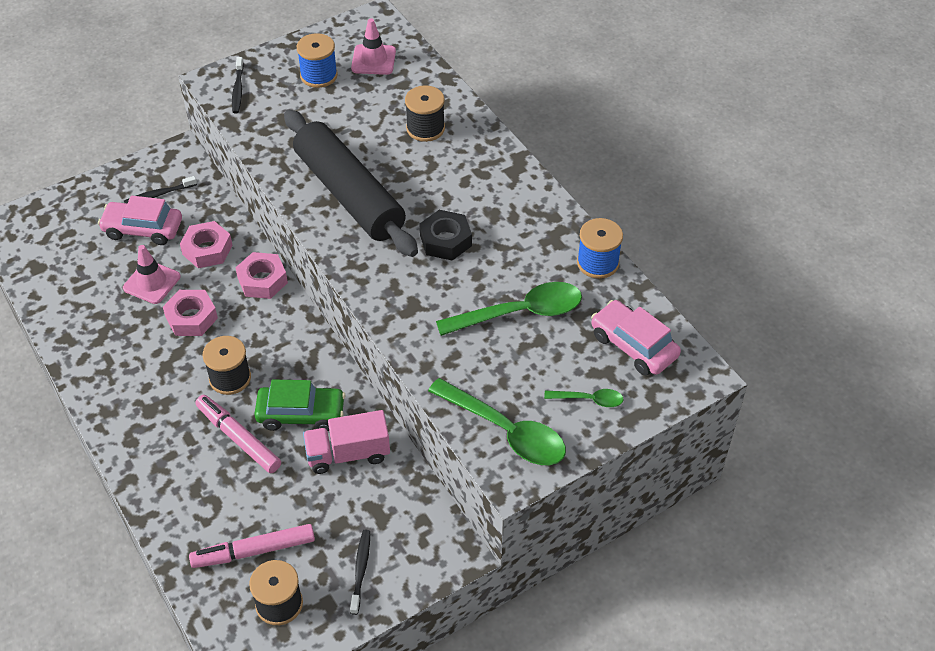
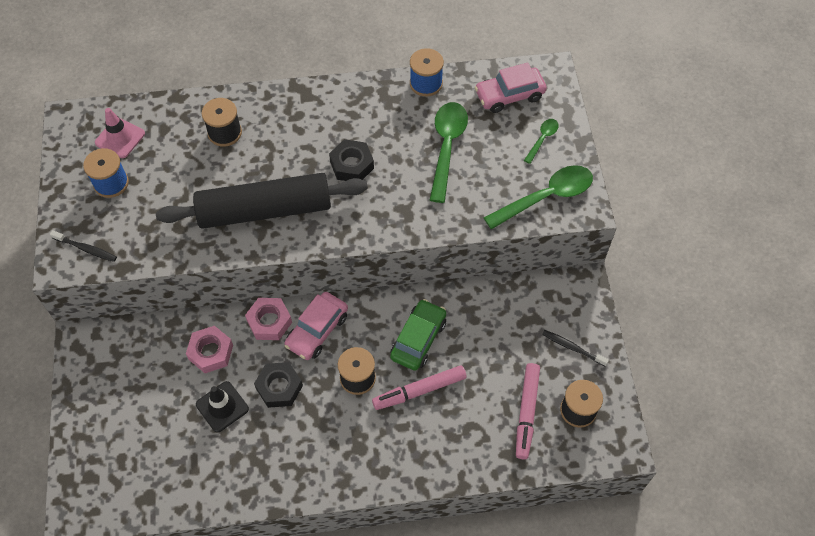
camera: 65 degrees left, 10 degrees up
pink car [98,196,182,245] -> pink car moved to [284,292,348,360]
pink traffic cone [123,245,181,304] -> black traffic cone [196,381,249,432]
black toothbrush [124,176,197,203] -> none
pink nut [163,290,218,336] -> black nut [254,362,303,408]
pink truck [303,410,390,474] -> none

